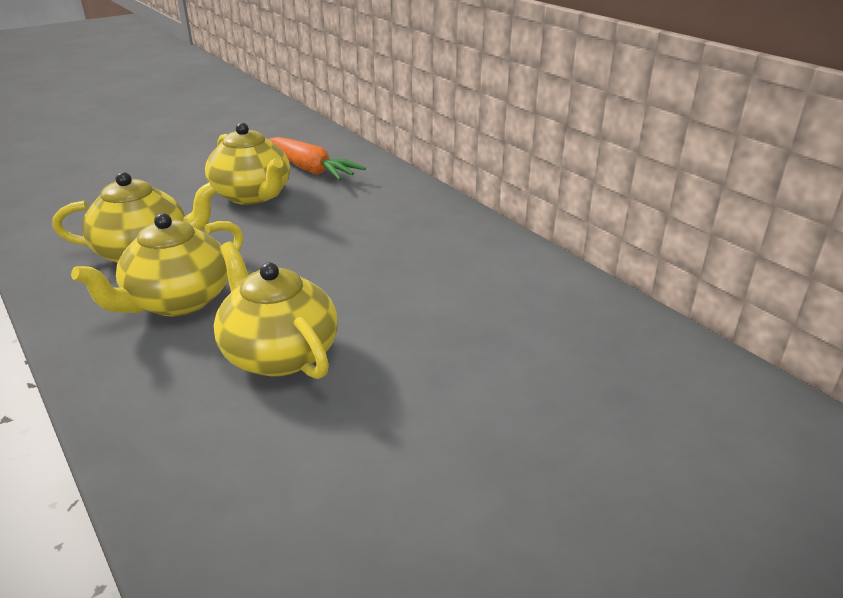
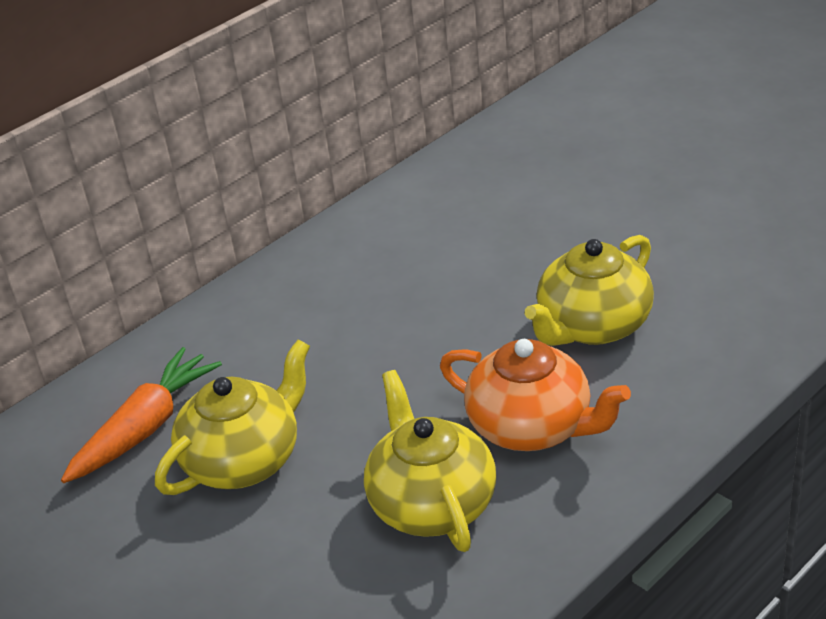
camera: 95 degrees left, 5 degrees up
yellow teapot [71,213,243,316] -> orange teapot [440,339,631,451]

